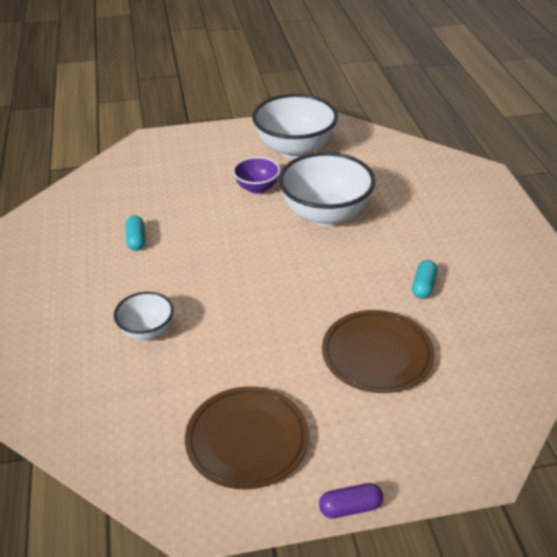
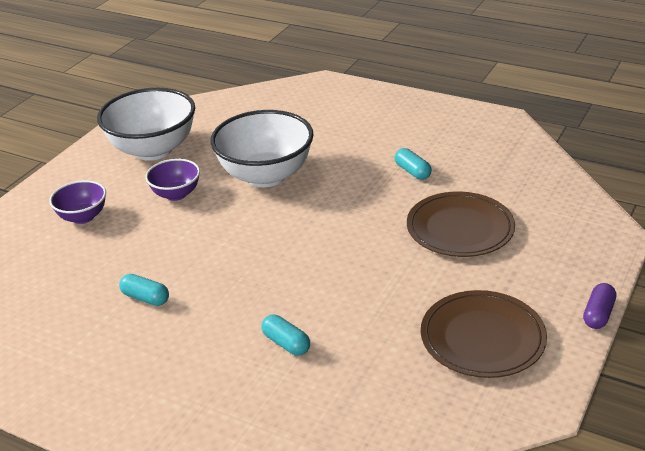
camera: 50 degrees left, 5 degrees down
white bowl [114,292,173,340] -> turquoise capsule [261,315,310,356]
none -> purple bowl [49,180,106,224]

